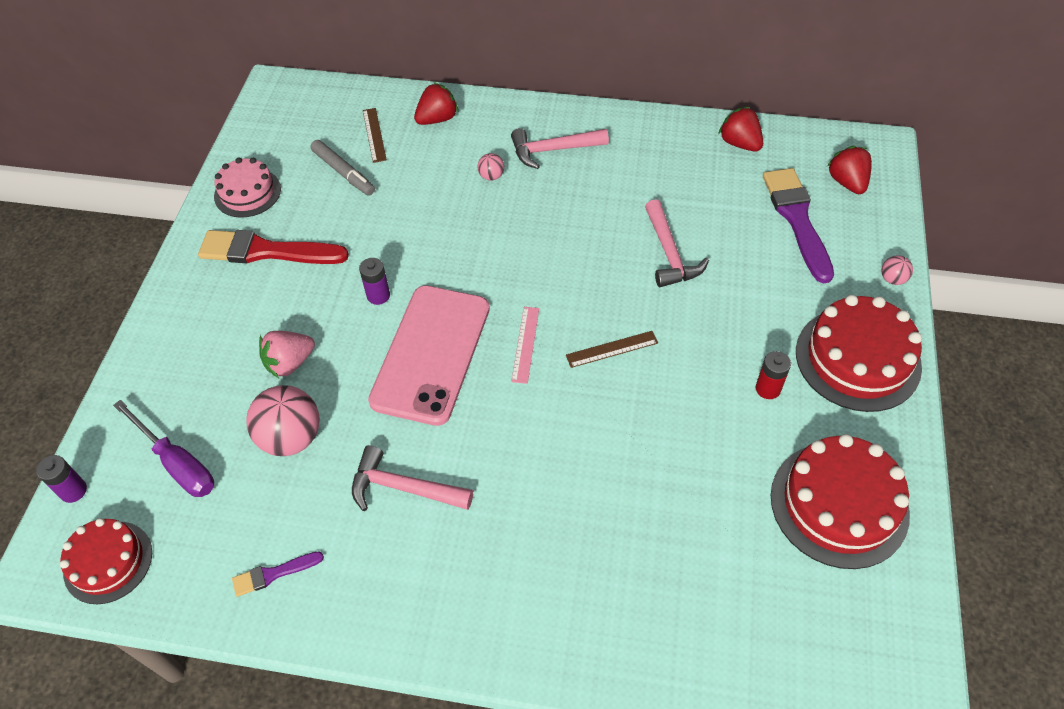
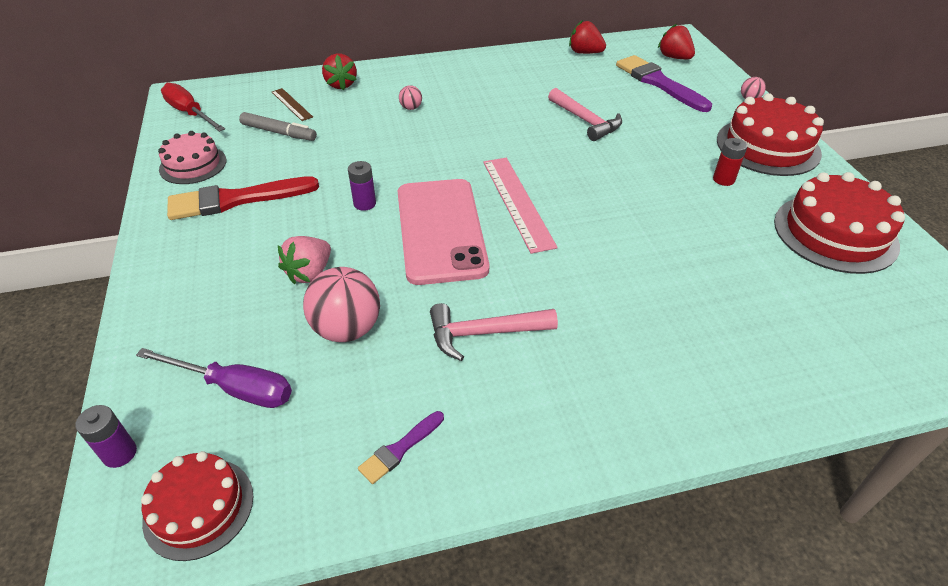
camera: 25 degrees left, 10 degrees down
red strawberry [414,82,459,125] -> red strawberry turned 135 degrees clockwise [322,53,357,90]
pink hammer [511,128,609,169] -> none
pink ruler [511,307,539,384] -> pink ruler [483,158,558,254], size x1.79
brown ruler [566,331,658,368] -> none
none -> red screwdriver [161,83,225,132]

